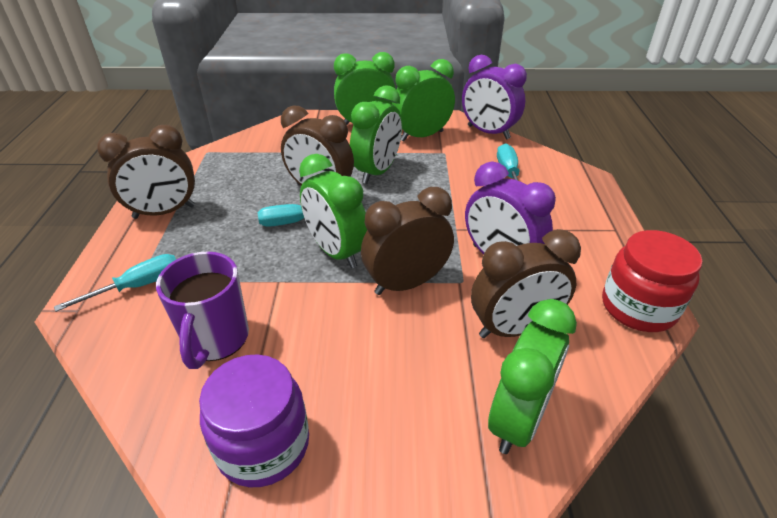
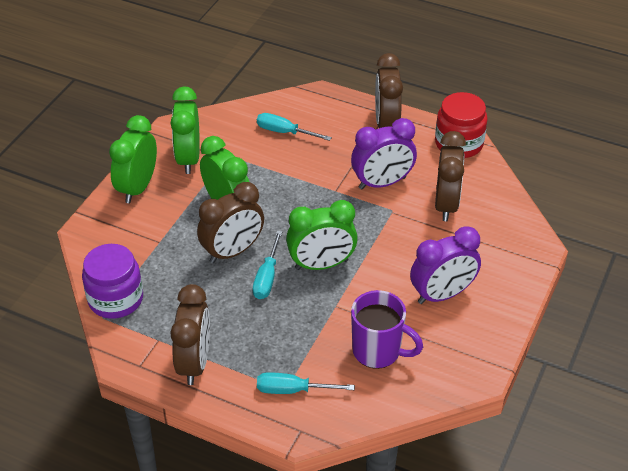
camera: 65 degrees left, 5 degrees up
turquoise screwdriver [54,254,176,312] -> turquoise screwdriver turned 75 degrees counterclockwise [257,372,355,394]
purple jar [199,354,309,487] -> purple jar moved to [82,244,143,319]
brown clock [361,187,454,295] -> brown clock moved to [375,53,403,128]
purple clock [462,55,527,139] -> purple clock moved to [410,226,481,304]
green clock [488,299,577,454] -> none

